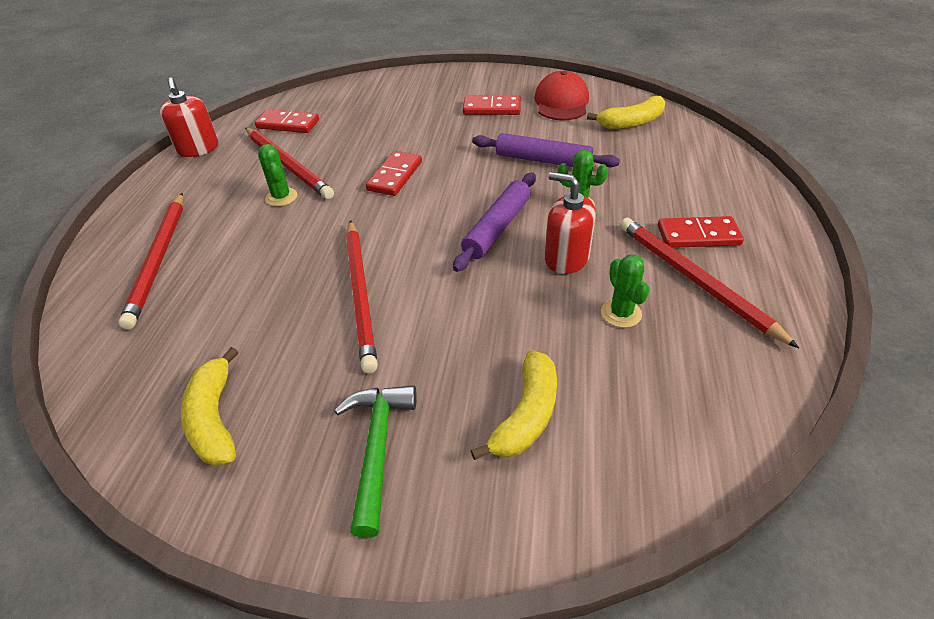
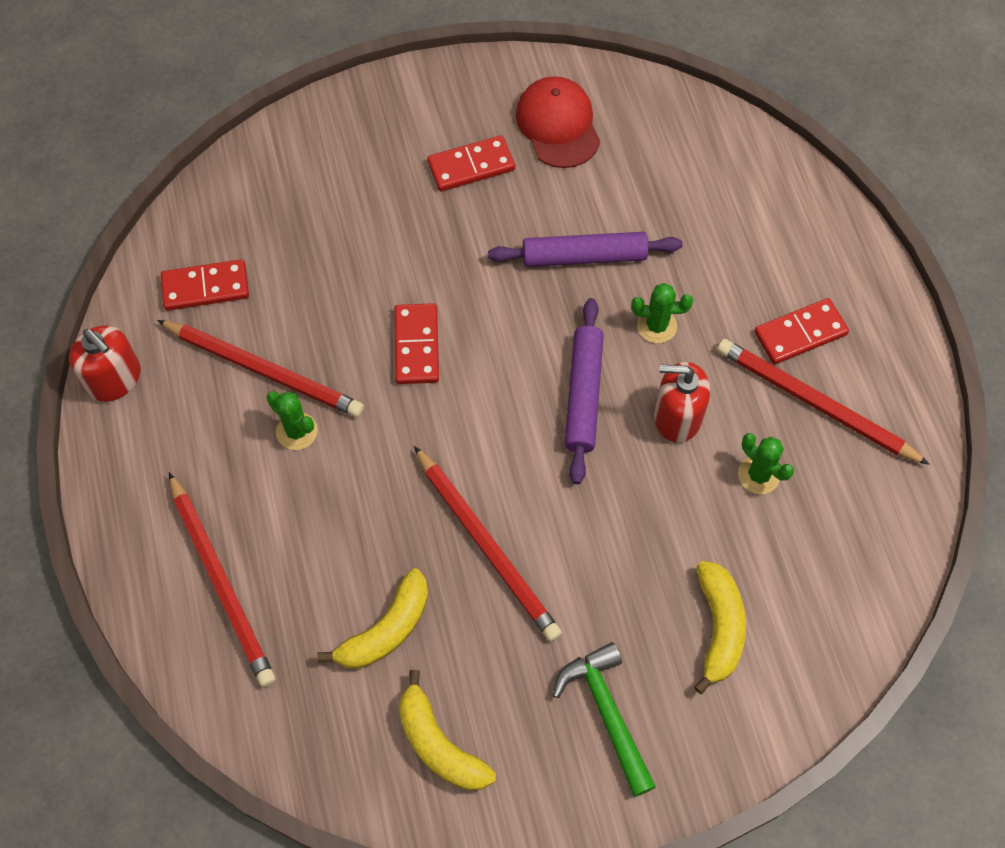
camera: 25 degrees left, 20 degrees up
yellow banana [587,96,665,129] -> yellow banana moved to [317,568,428,669]

